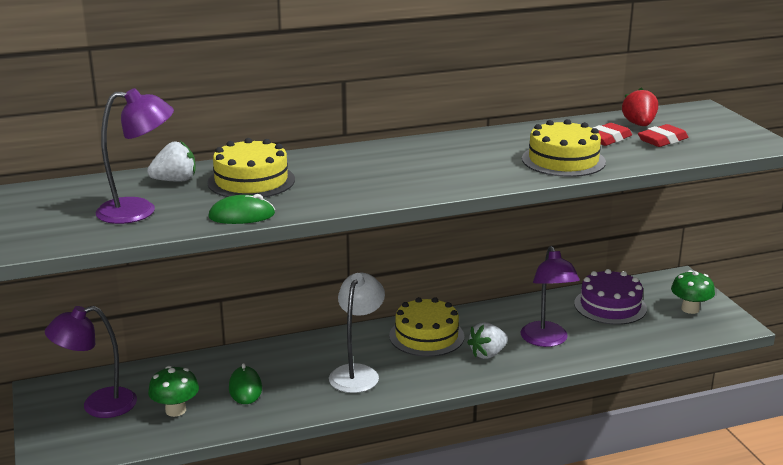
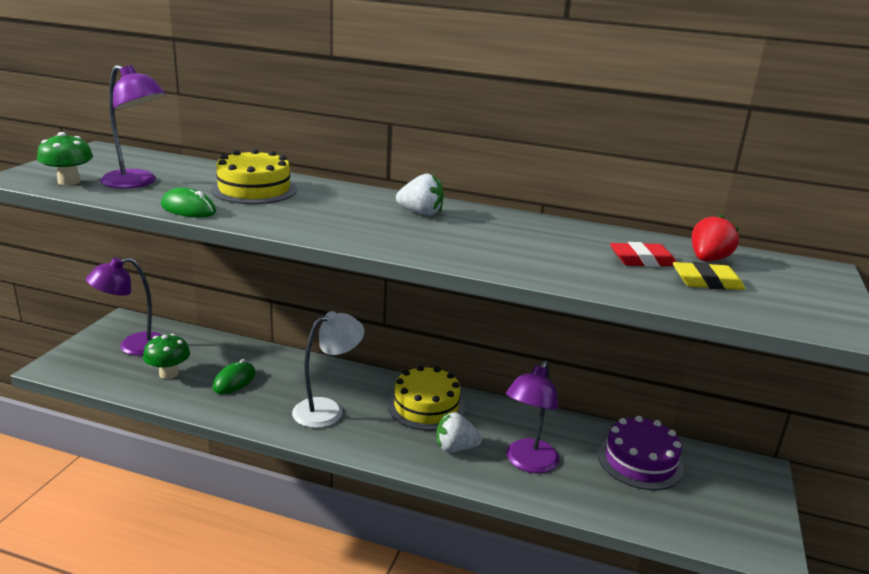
camera: 35 degrees right, 0 degrees up
purple lamp [45,306,137,418] -> purple lamp turned 45 degrees counterclockwise [86,258,162,356]
white strawberry [147,141,196,182] -> white strawberry moved to [396,174,444,216]
yellow cake [522,119,606,177] -> none
red eraser [638,124,689,147] -> yellow eraser [673,262,745,290]
green mushroom [671,270,715,314] -> green mushroom moved to [37,132,93,185]

